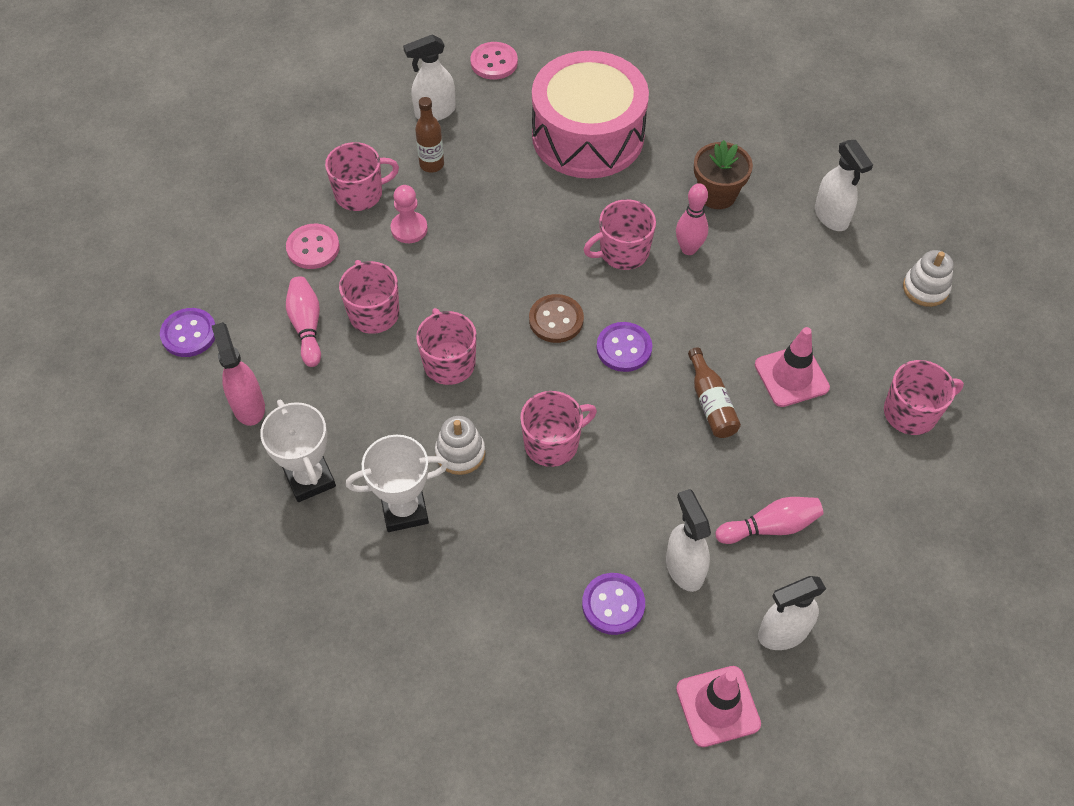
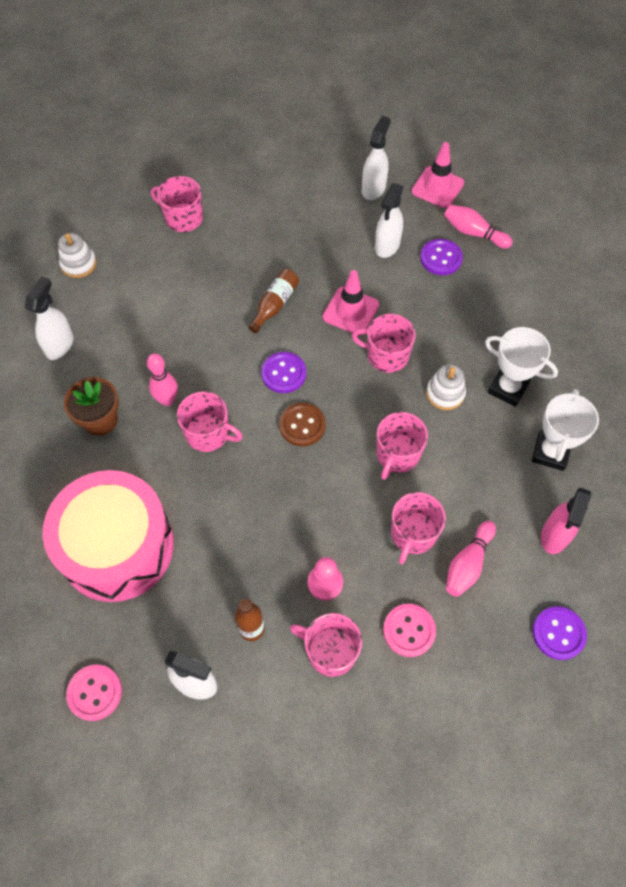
camera: 135 degrees left, 5 degrees up
pink bowling pin [716,497,823,544] -> pink bowling pin moved to [444,205,513,249]
pink traffic cone [755,327,830,407] -> pink traffic cone moved to [323,270,379,335]
white spray bottle [758,576,826,650] -> white spray bottle turned 90 degrees counterclockwise [362,116,391,200]

